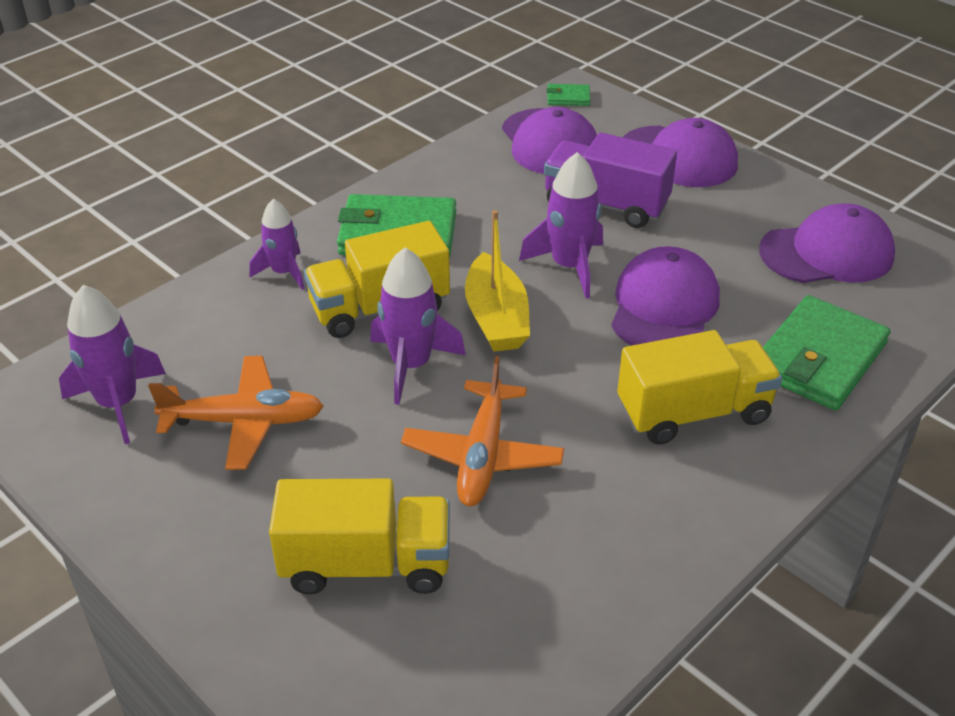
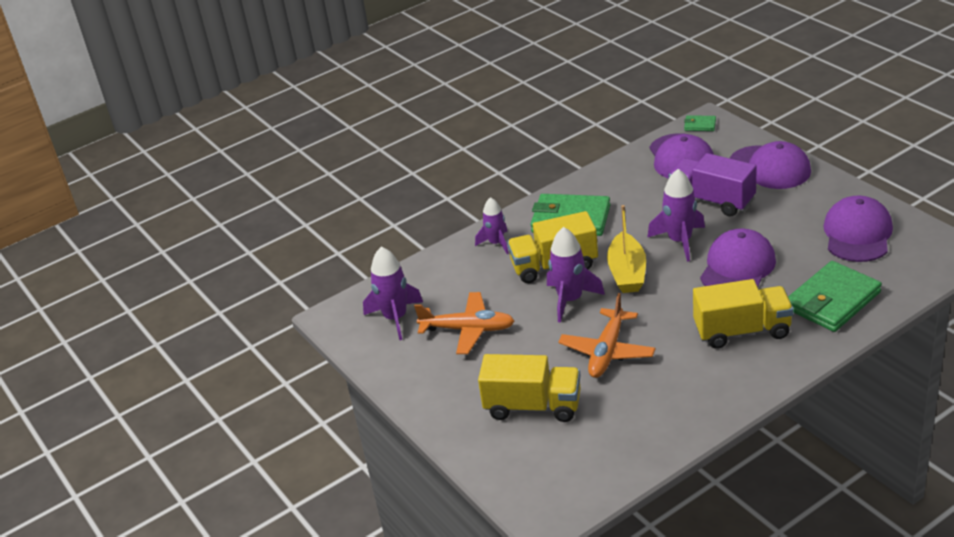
camera: 15 degrees right, 5 degrees down
purple cap [759,203,895,283] -> purple cap turned 75 degrees counterclockwise [823,196,893,262]

